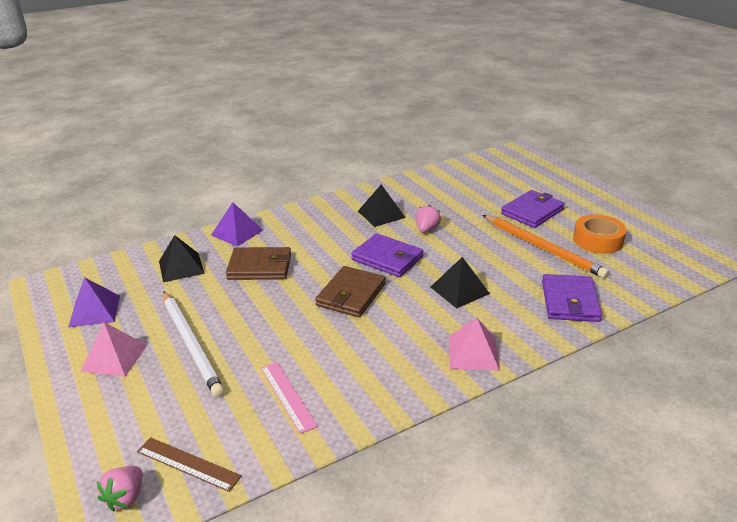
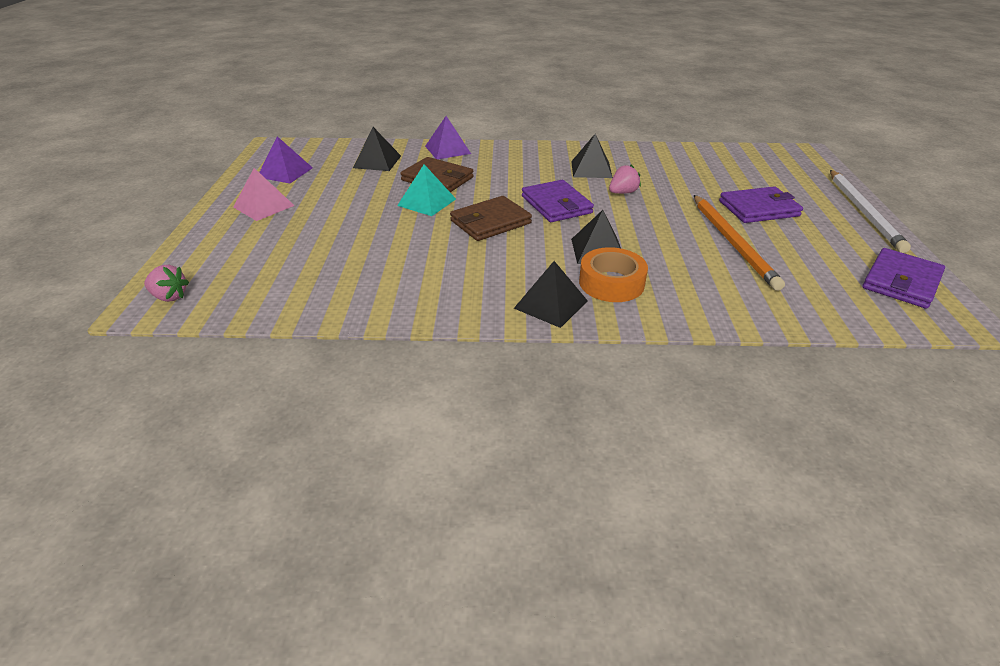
camera: 30 degrees right, 5 degrees up
pink strawberry [96,466,142,512] -> pink strawberry turned 120 degrees counterclockwise [144,265,189,302]
brown ruler [137,437,242,492] -> none
white pencil [163,292,224,397] -> white pencil moved to [830,170,911,253]
pink ruler [261,362,318,434] -> none
pink pyramid [449,317,500,371] -> black pyramid [514,261,588,328]
purple wallet [542,274,602,322] -> purple wallet moved to [862,248,945,309]
orange tape [573,214,627,254] -> orange tape moved to [579,247,648,302]
none -> turquoise pyramid [397,164,456,216]

